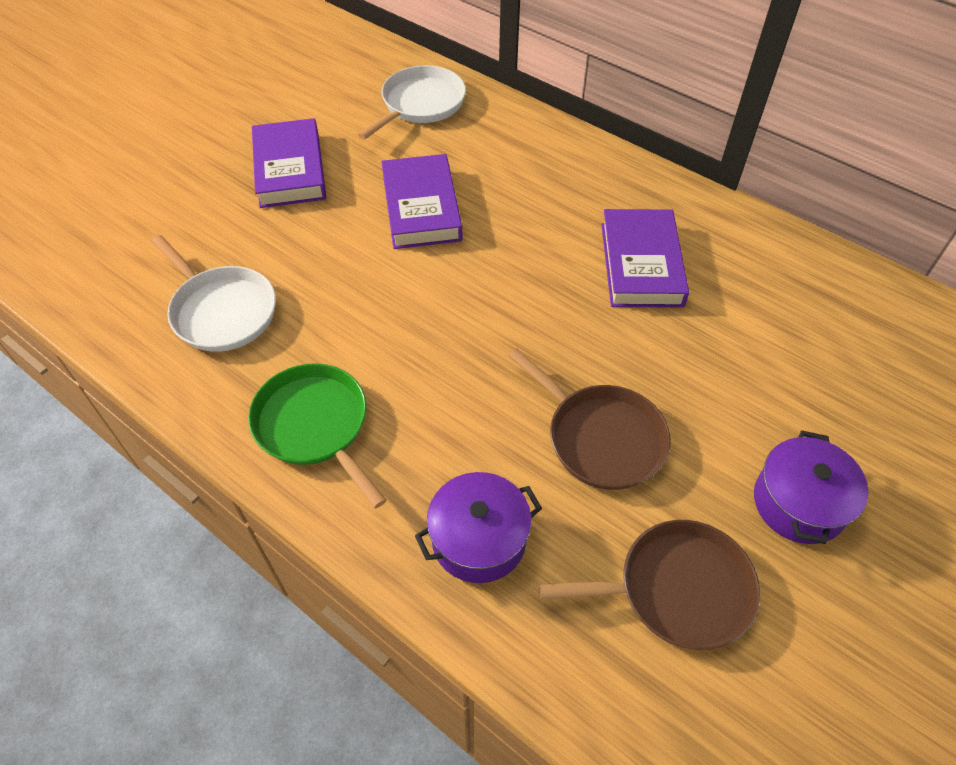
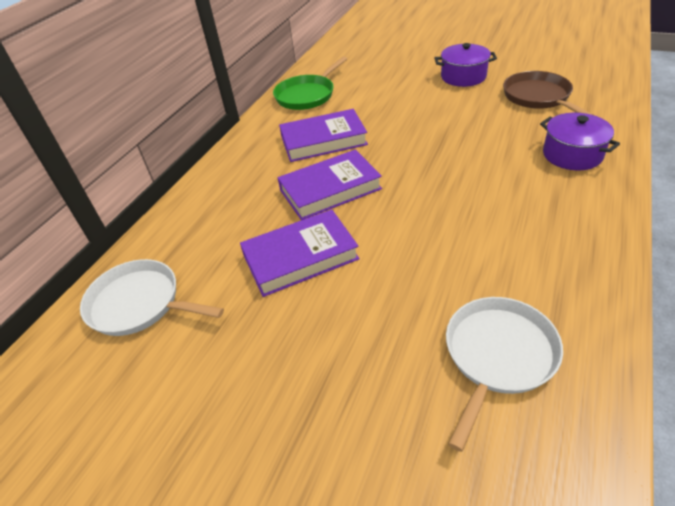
camera: 100 degrees left, 10 degrees down
green pan [248,363,386,509] -> green pan moved to [273,56,347,110]
purple book [252,118,326,208] -> purple book moved to [278,149,382,220]
brown pan [508,348,671,490] -> none

